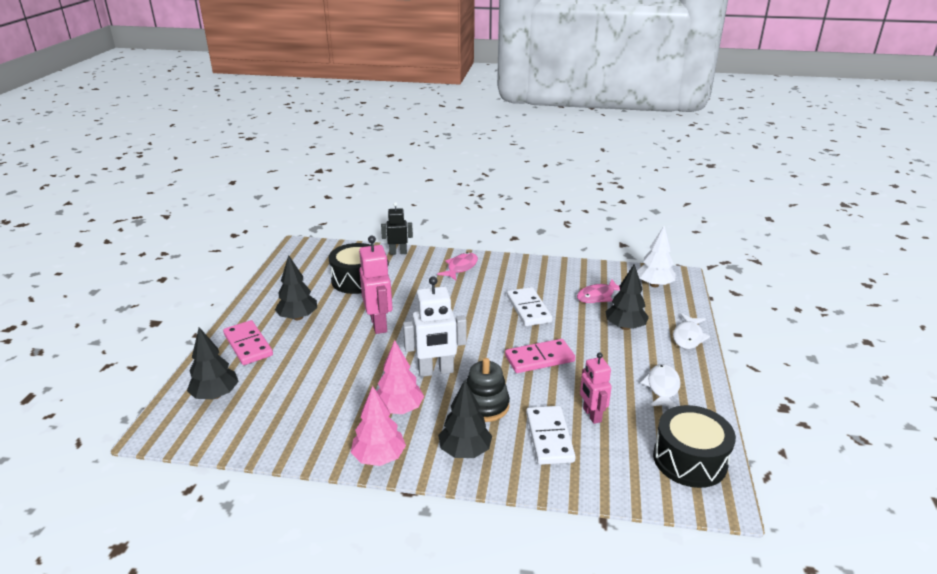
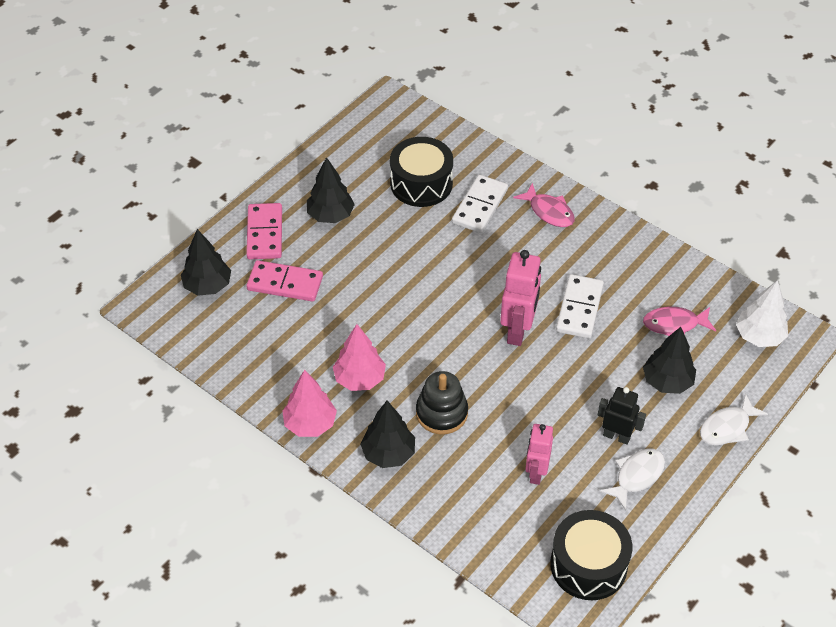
camera: 30 degrees right, 20 degrees up
pink robot [359,236,393,334] -> pink robot moved to [500,250,541,346]
black robot [381,202,413,255] -> black robot moved to [598,387,646,445]
white robot [403,276,467,377] -> none
pink fish [437,252,478,280] -> pink fish turned 75 degrees clockwise [513,183,575,227]
pink domino [505,339,575,373] -> pink domino moved to [246,260,323,302]
white domino [526,406,576,465] -> white domino moved to [452,175,508,233]

